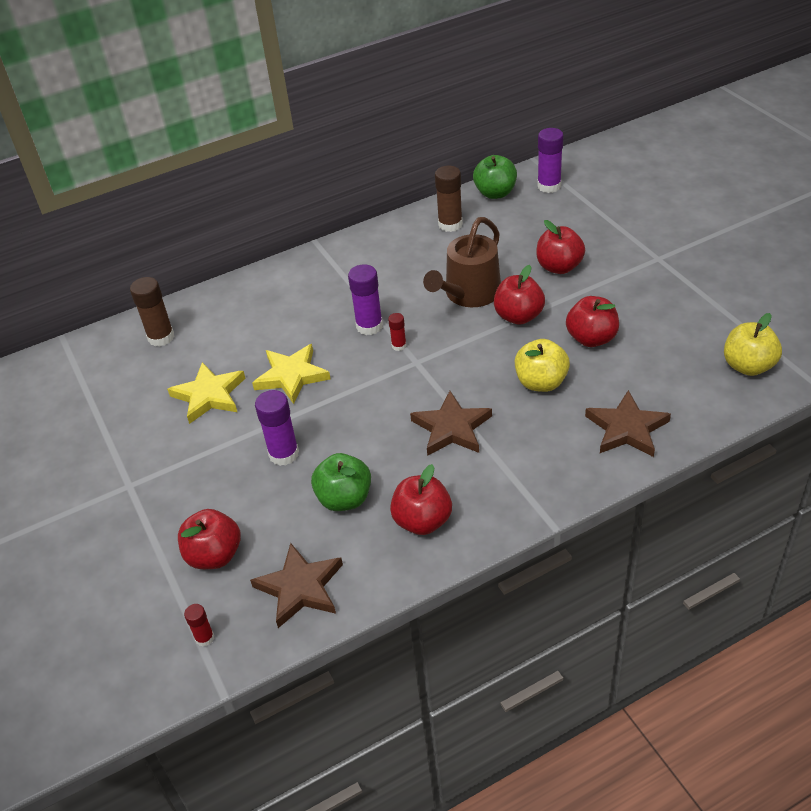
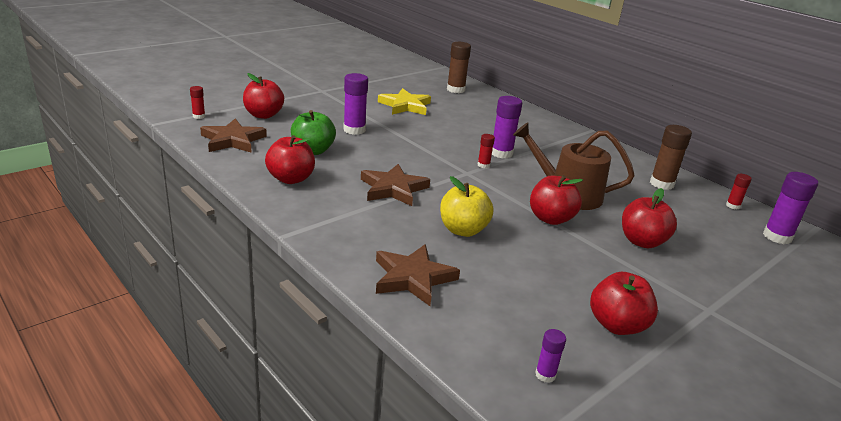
camera: 70 degrees right, 15 degrees down
yellow star [252,344,330,404] -> none
green apple [473,155,517,199] -> red glue stick [726,174,752,210]
red apple [566,296,619,347] -> red apple moved to [590,272,658,335]
yellow apple [724,313,782,376] -> purple glue stick [535,329,566,383]

